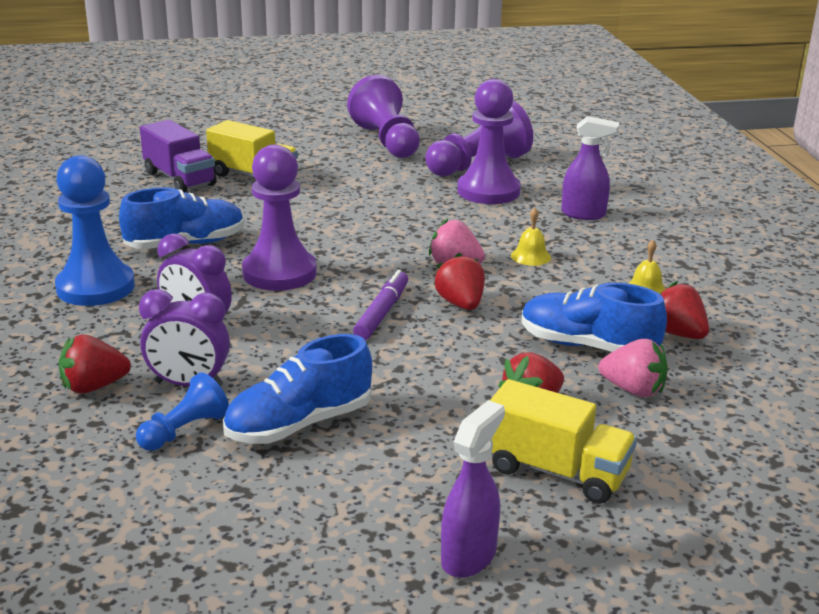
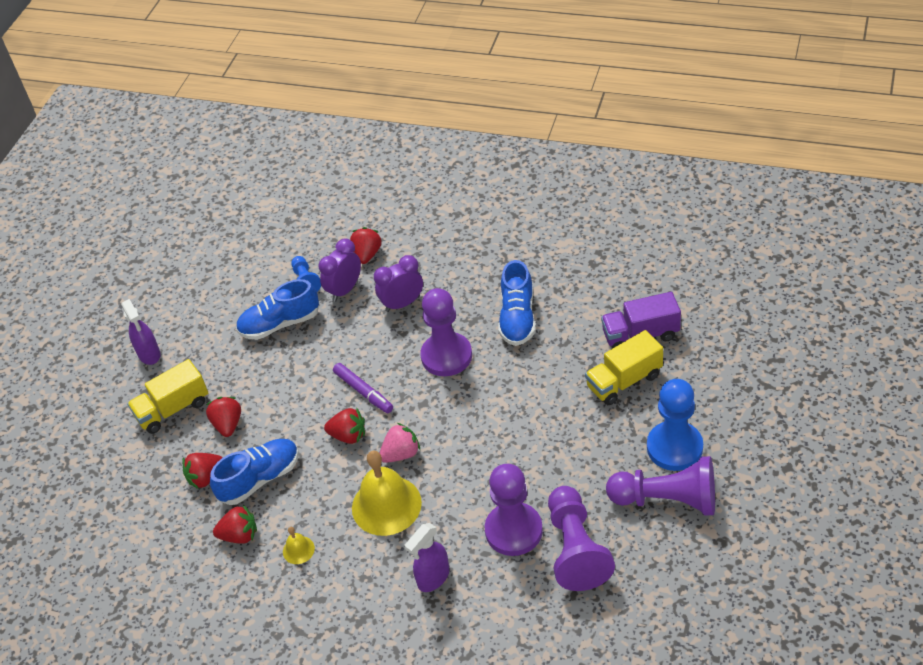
camera: 125 degrees right, 20 degrees up
blue pawn [55,155,135,306] -> blue pawn moved to [647,379,703,471]
blue shoe [223,334,372,444] -> blue shoe turned 105 degrees counterclockwise [236,279,319,340]
yellow bell [511,208,551,266] -> yellow bell [352,451,422,536], size x2.22
pink strawberry [599,339,668,397] -> red strawberry [182,453,223,489]

